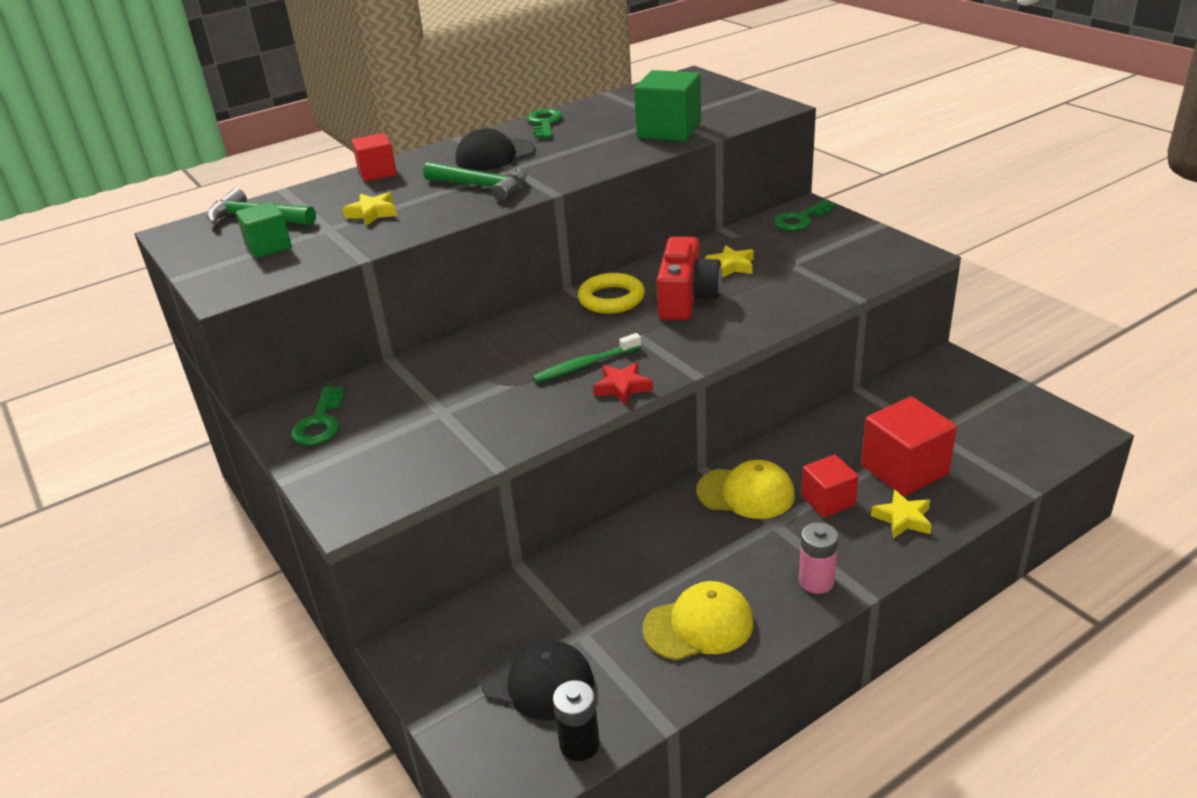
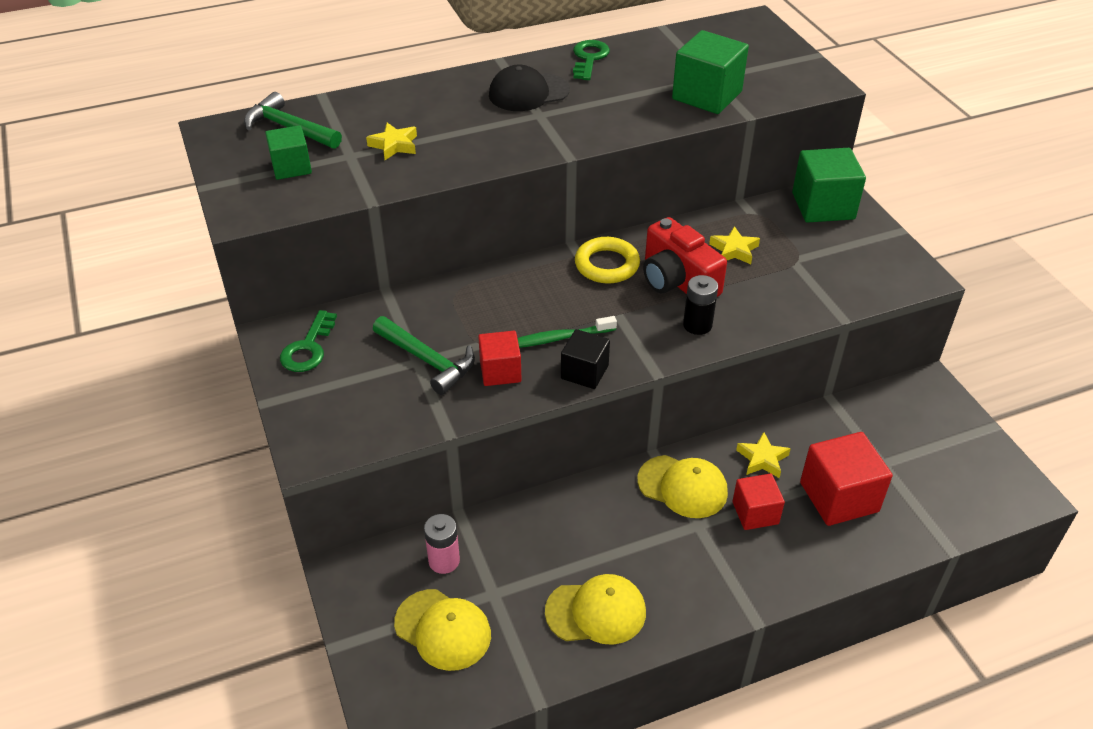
camera: 10 degrees right, 10 degrees up
red cube [352,133,397,181] -> red cube moved to [478,331,521,386]
green hammer [423,162,527,202] -> green hammer moved to [373,316,475,395]
black cap [479,641,594,721] -> yellow cap [394,589,491,671]
black battery [553,680,600,761] -> black battery moved to [683,275,718,335]
red star [593,362,653,405] -> black cube [561,329,610,389]
red camera [657,237,722,320] -> red camera turned 120 degrees clockwise [643,217,727,297]
green key [774,200,836,231] -> green cube [792,148,866,223]
pink battery [799,522,839,594] -> pink battery moved to [424,514,460,574]
yellow star [871,490,932,538] -> yellow star moved to [736,432,791,478]

